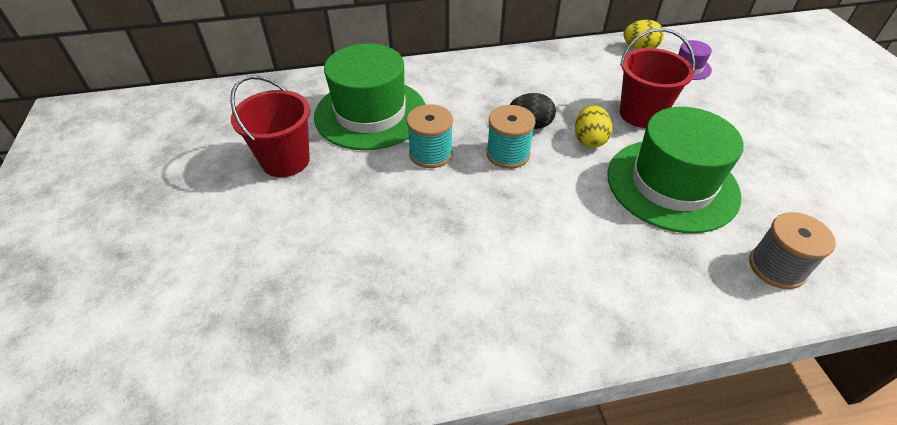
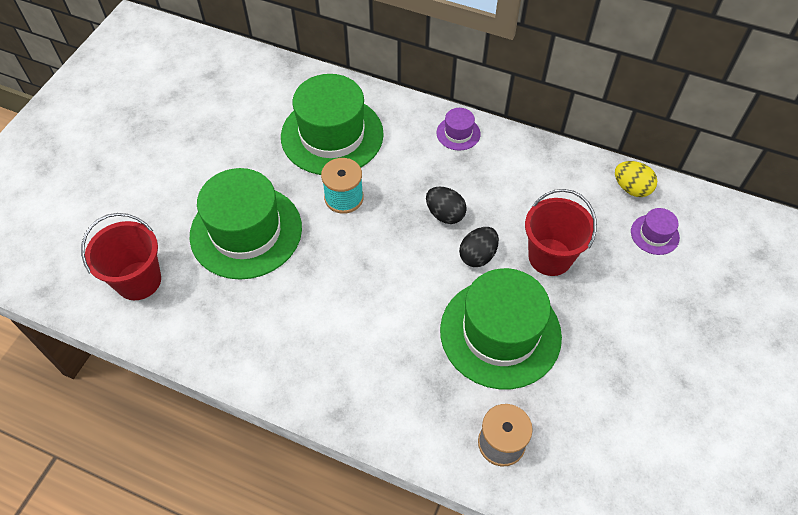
camera: 35 degrees right, 10 degrees up
red bucket [230,76,310,177] -> red bucket moved to [81,213,161,300]
turquoise spool [486,105,536,169] -> none
yellow egg [575,105,612,148] -> black egg [459,227,499,267]
none -> green hat [190,168,302,280]
none -> purple hat [436,108,481,151]

